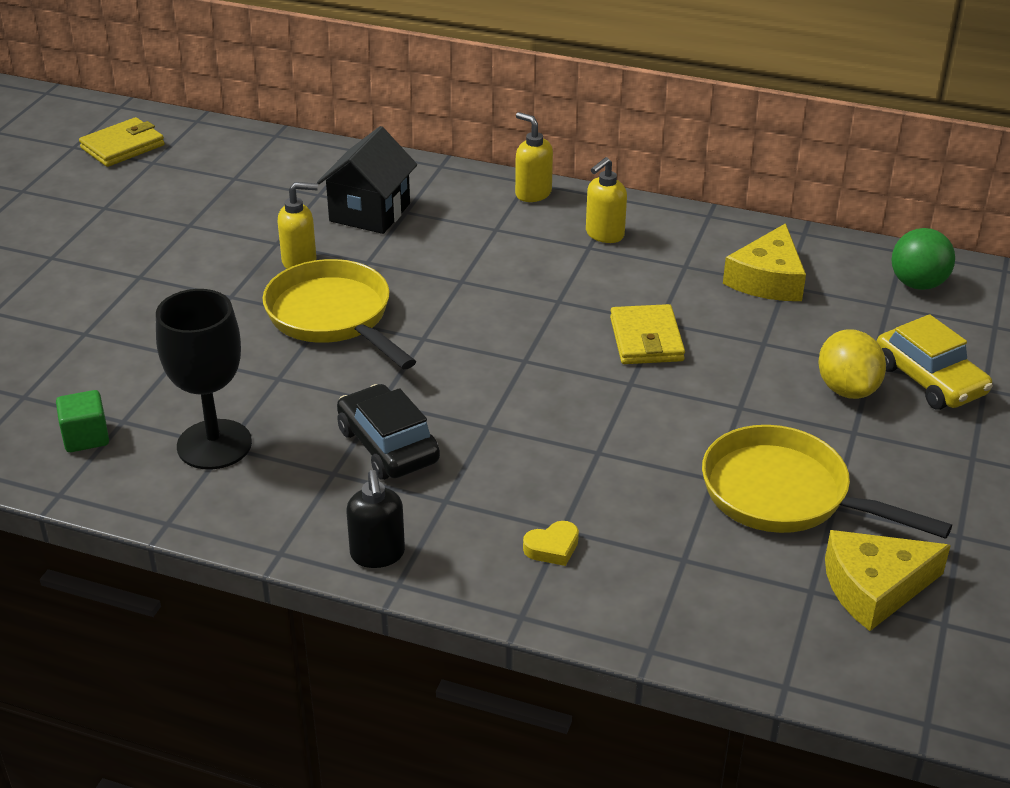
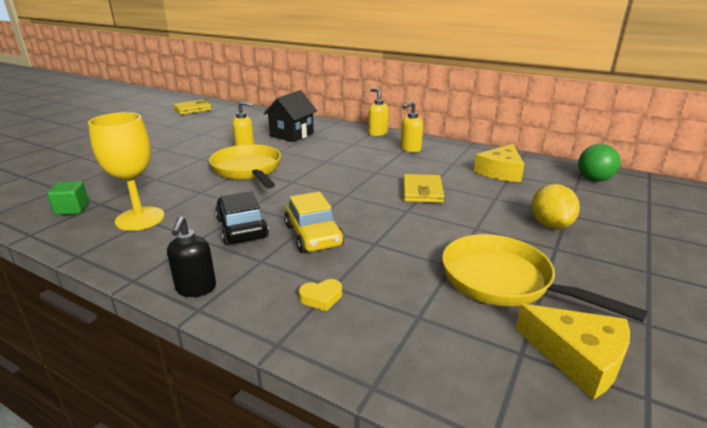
camera: 10 degrees right, 10 degrees down
black goblet [156,289,252,470] -> yellow goblet [88,112,165,231]
yellow cheese [825,530,951,631] -> yellow cheese turned 135 degrees counterclockwise [515,304,630,400]
yellow car [877,314,993,410] -> yellow car moved to [284,192,344,253]

